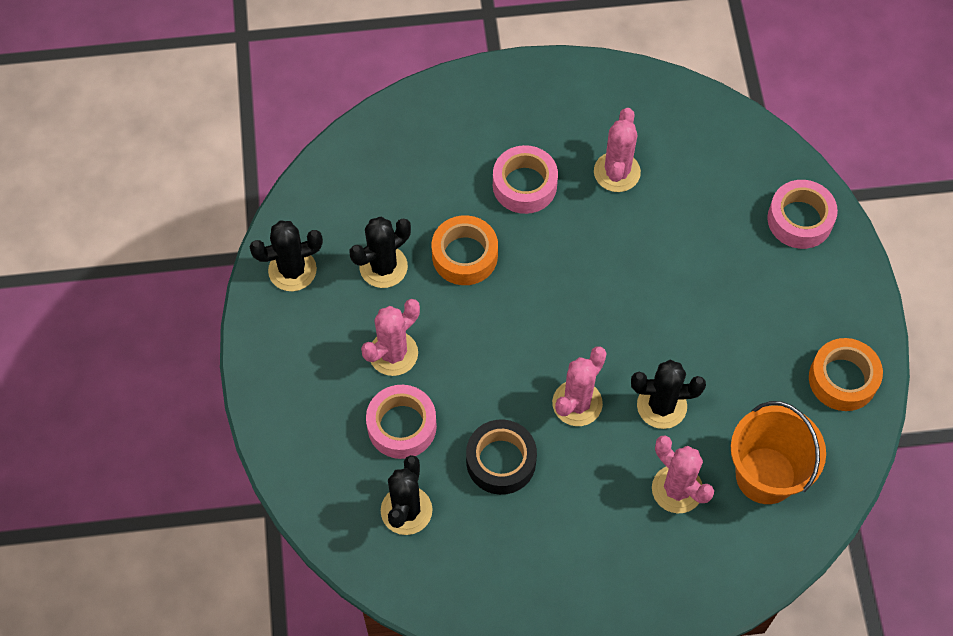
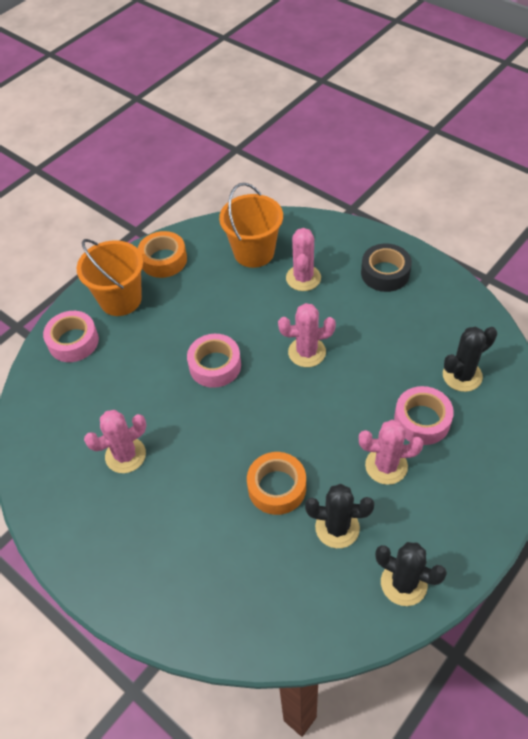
camera: 130 degrees left, 10 degrees down
black tape [466,419,537,495] -> black tape moved to [361,243,412,292]
pink tape [493,145,558,214] -> pink tape moved to [187,334,241,388]
black cactus [631,360,706,429] -> none
none -> orange bucket [77,239,143,316]

